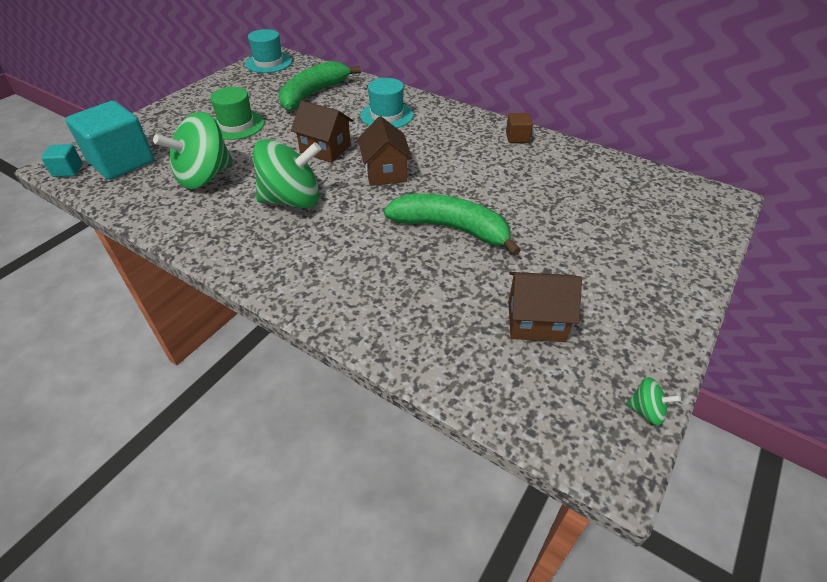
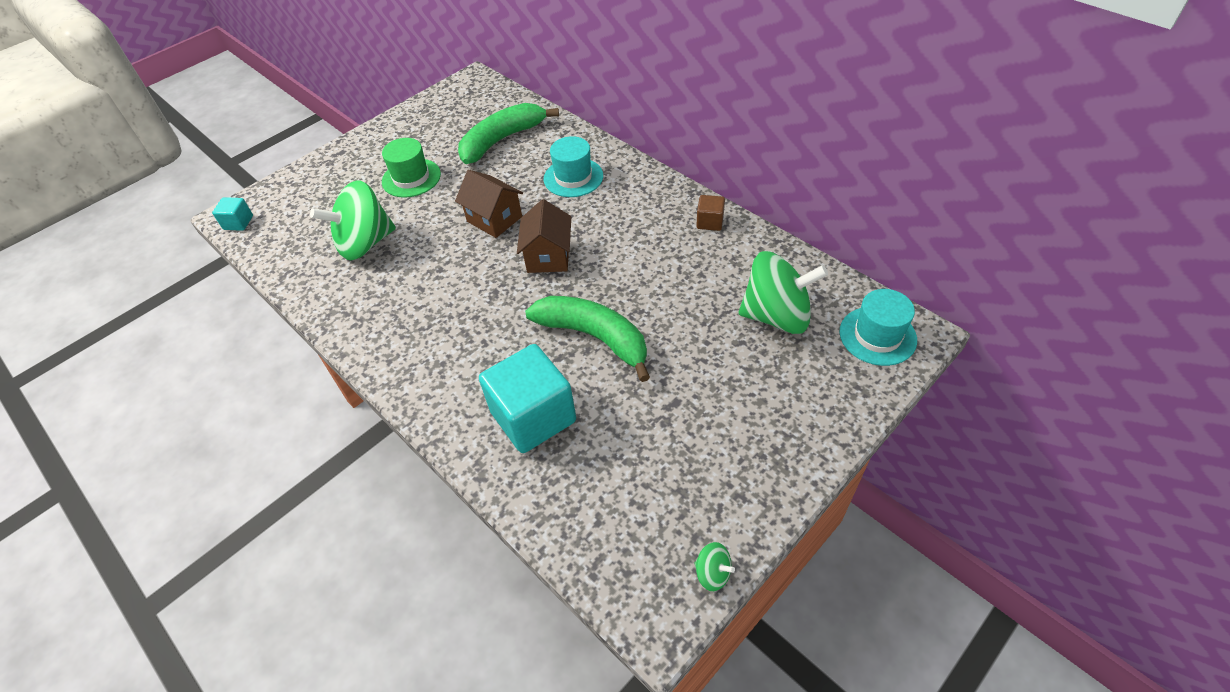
camera: 15 degrees right, 5 degrees up
turquoise cube [66,101,154,180] -> turquoise cube moved to [479,344,576,453]
turquoise hat [245,29,292,73] -> turquoise hat moved to [840,289,917,366]
green spinning top [253,139,321,208] -> green spinning top moved to [739,251,828,334]
brown house [508,272,582,342] -> none

